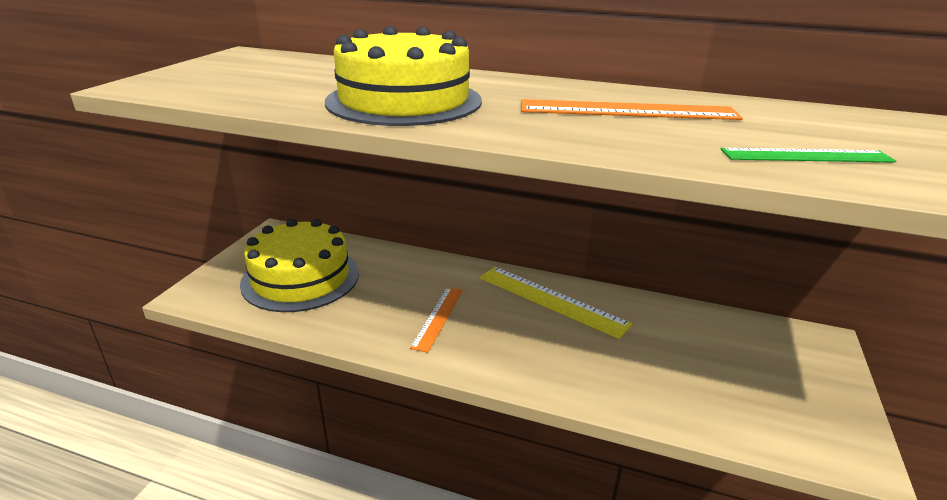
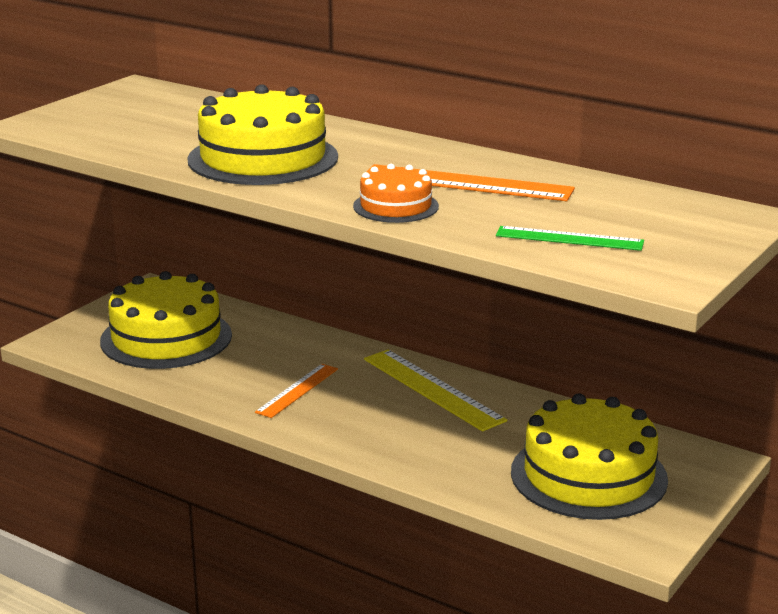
camera: 15 degrees right, 5 degrees down
none -> orange cake [353,164,439,223]
none -> yellow cake [511,393,668,520]

